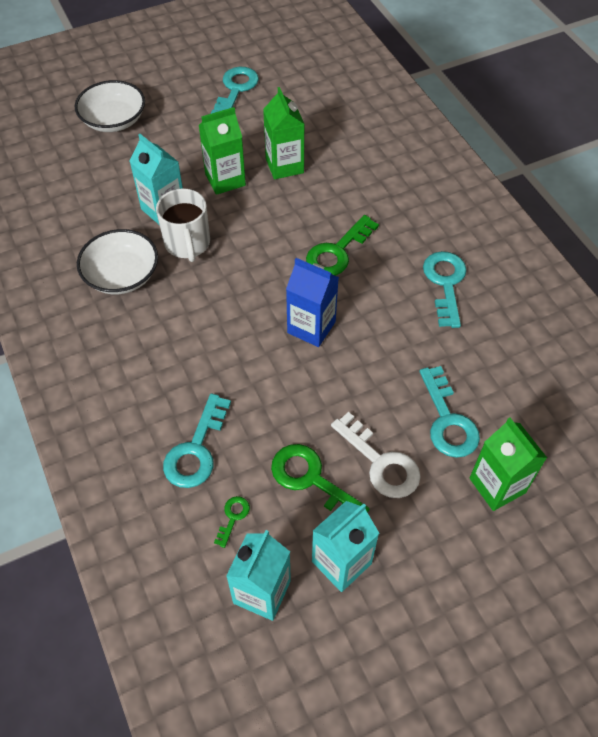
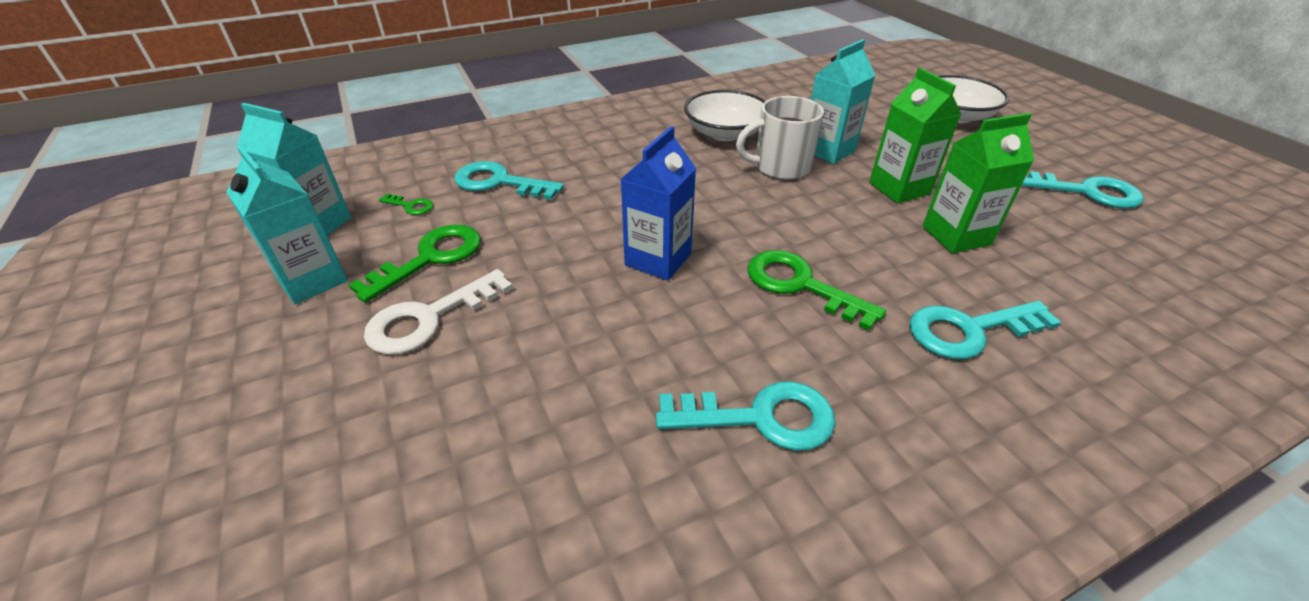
camera: 90 degrees right, 15 degrees down
turquoise key [419,366,480,458] -> turquoise key moved to [909,301,1061,359]
green carton [470,418,547,511] -> none

